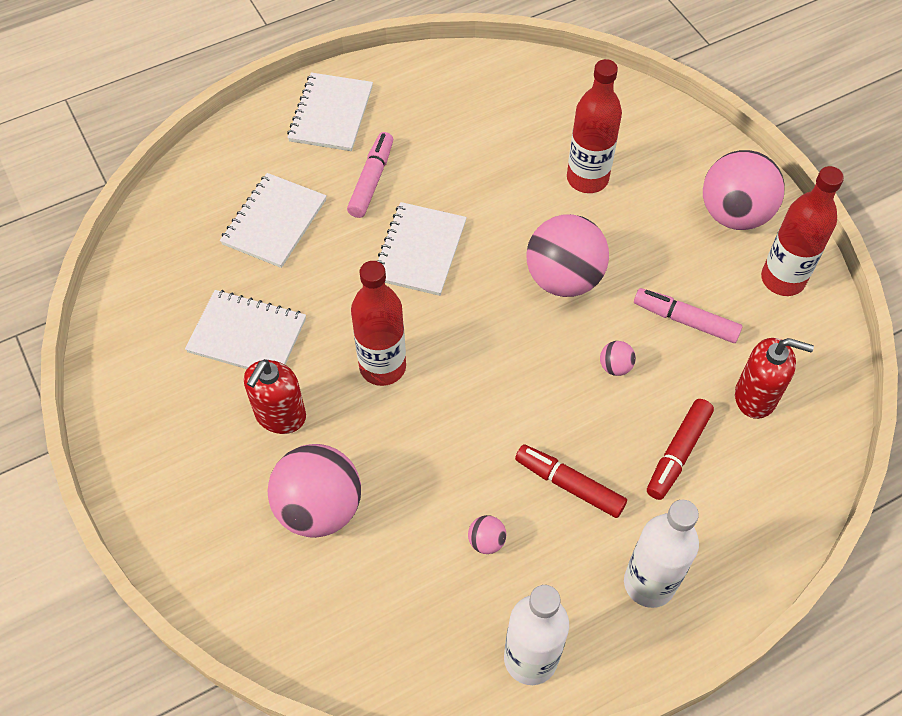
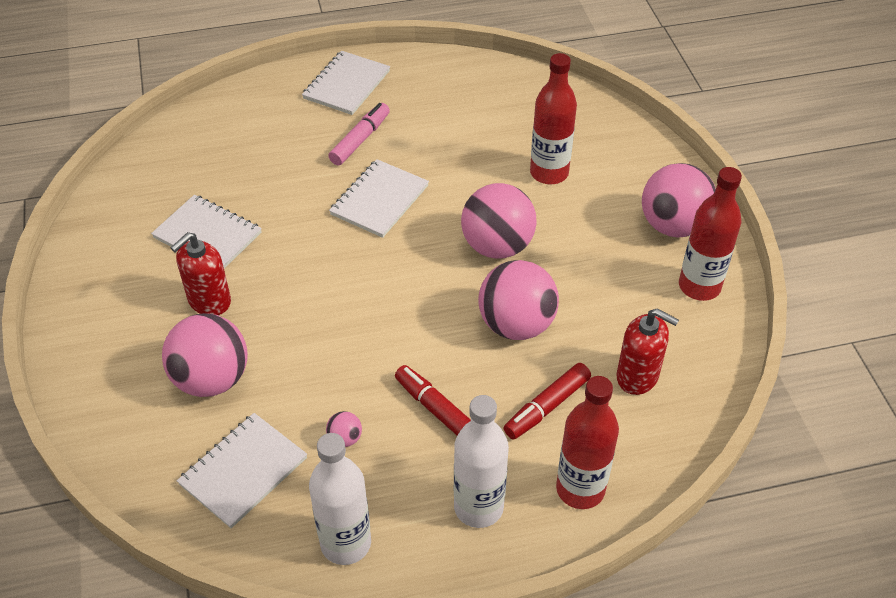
camera: 15 degrees right, 10 degrees down
white notebook [220,173,327,268] -> white notebook moved to [177,413,307,528]
red bottle [351,261,406,386] -> red bottle moved to [556,376,619,509]
pink ball [600,341,636,376] -> pink ball [478,260,559,340], size x2.40
pink marker [634,288,743,343] -> none

